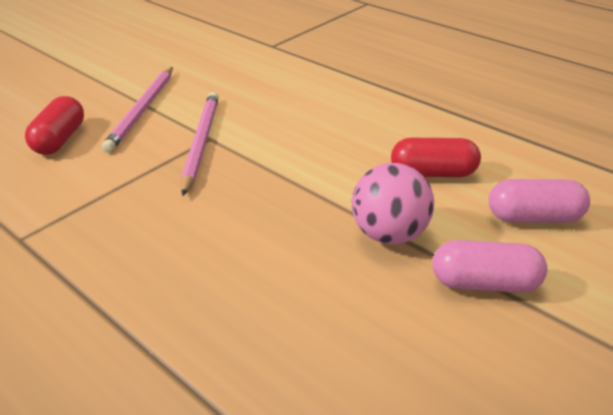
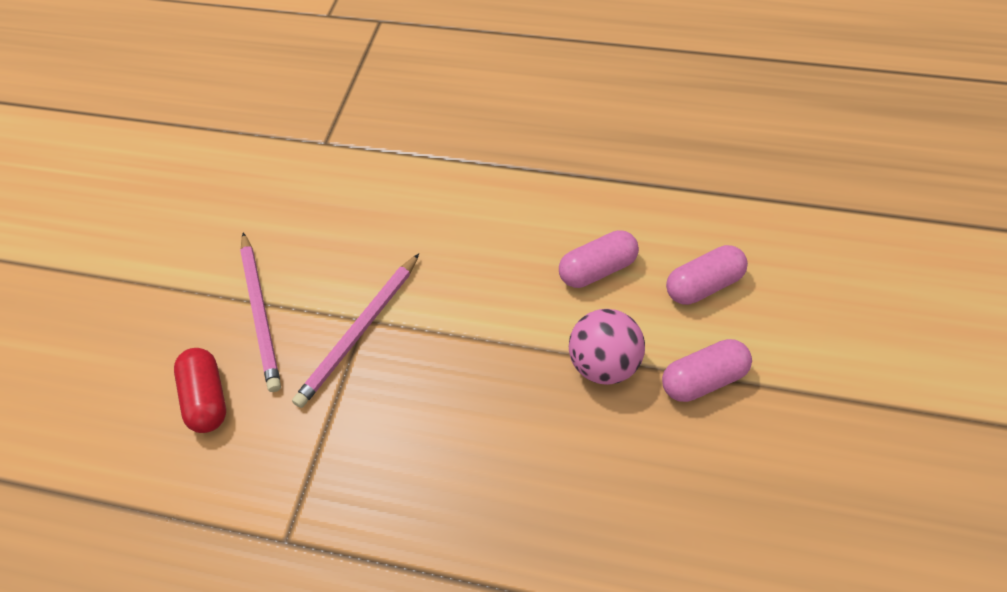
camera: 25 degrees left, 20 degrees up
pink pencil [181,92,219,196] -> pink pencil turned 120 degrees counterclockwise [292,253,419,408]
red capsule [391,138,481,177] -> pink capsule [559,230,639,288]

